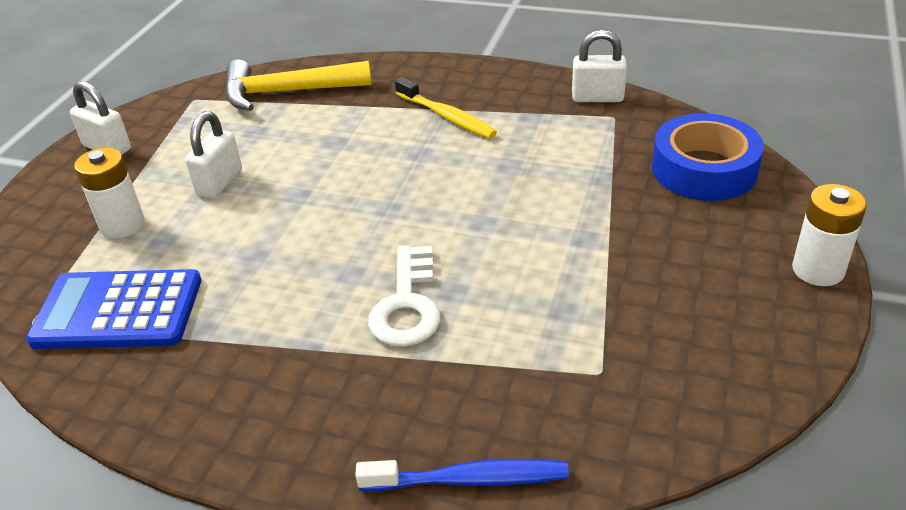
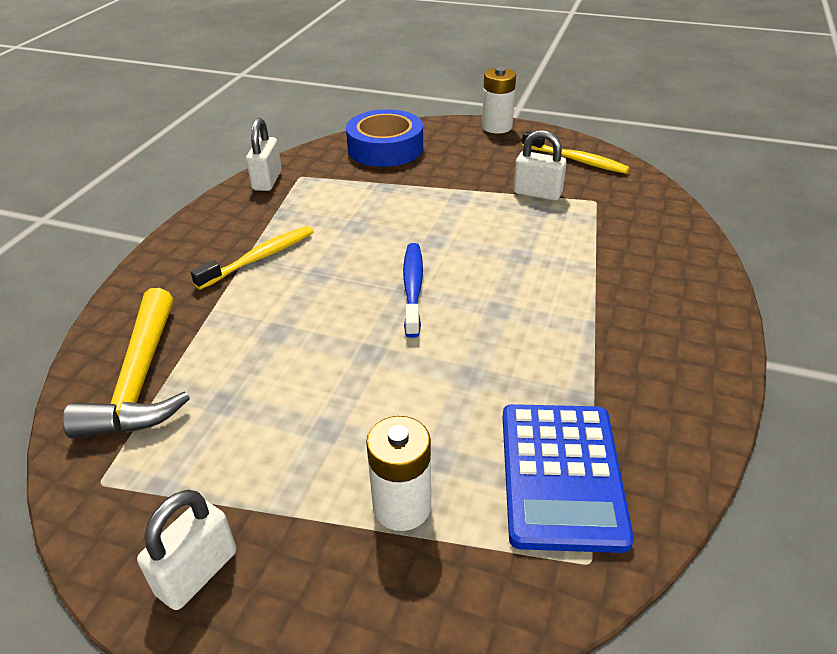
camera: 90 degrees left, 0 degrees up
white padlock [185,111,242,198] -> white padlock moved to [514,130,567,201]
blue toothbrush [355,459,569,491] -> blue toothbrush moved to [403,243,423,338]
white key [368,245,441,347] -> none
none -> yellow toothbrush [522,131,629,174]

